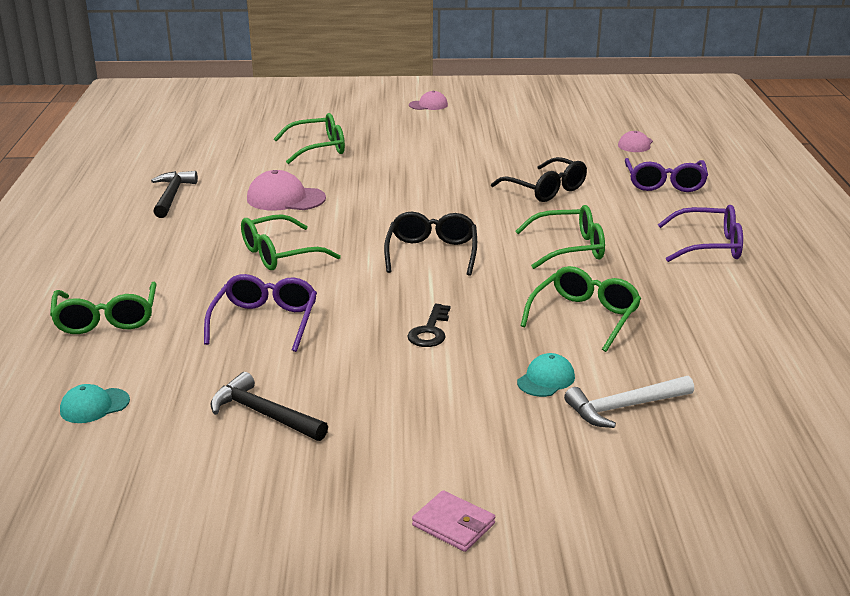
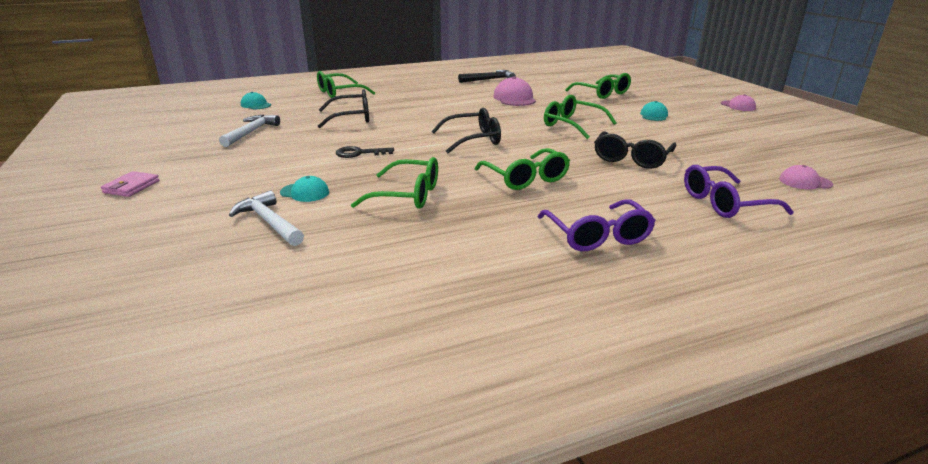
camera: 70 degrees right, 0 degrees up
purple glasses [204,274,317,352] -> black glasses [318,89,369,128]
black hammer [210,372,328,441] -> white hammer [219,114,280,147]
green glasses [241,214,341,270] -> green glasses moved to [544,95,617,139]
none -> turquoise cap [640,101,668,121]

